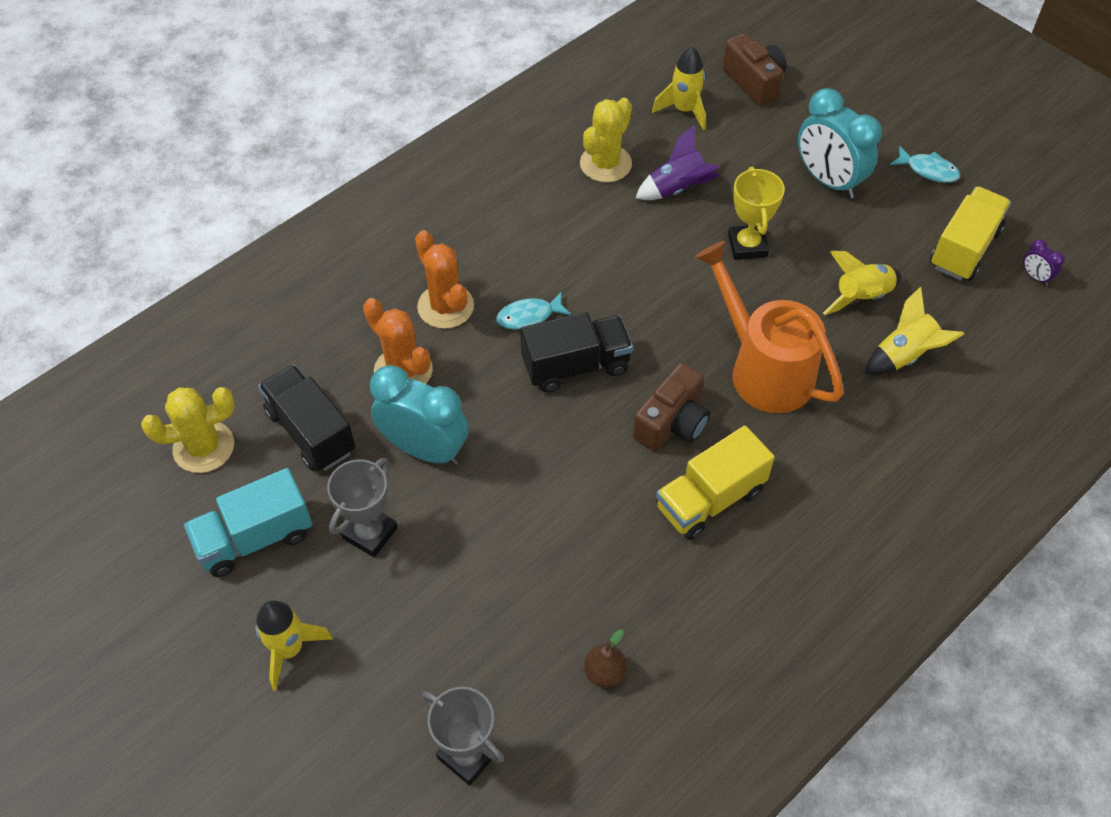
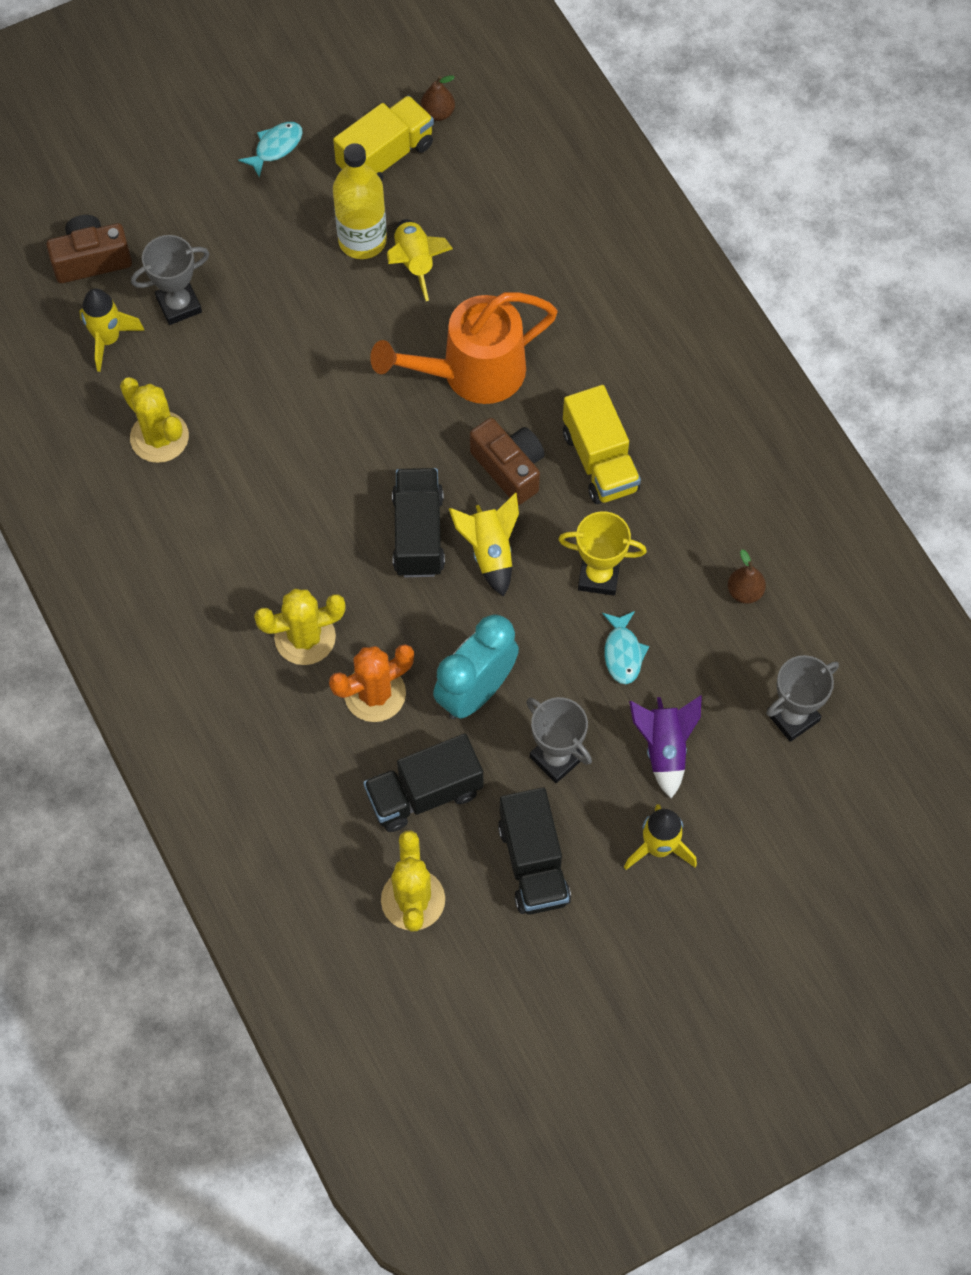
camera: 75 degrees left, 10 degrees up
turquoise truck [184,468,312,577] -> black truck [498,787,571,914]
orange cactus [415,230,474,329] -> yellow cactus [254,589,346,665]
turquoise fish [496,291,572,329] -> turquoise fish moved to [602,611,649,684]
purple rocket [636,125,720,200] -> purple rocket moved to [629,695,702,798]
yellow trophy [728,167,785,260] -> yellow trophy moved to [558,511,647,596]
turquoise clock [798,88,882,198] -> none
yellow rocket [865,287,964,375] -> yellow rocket moved to [449,493,519,597]
yellow truck [930,186,1011,281] -> yellow truck turned 90 degrees clockwise [333,95,434,181]
purple clock [1023,239,1065,286] -> brown pear [421,75,455,121]
none -> grey trophy [131,235,210,325]
none -> yellow bottle [333,143,387,259]

